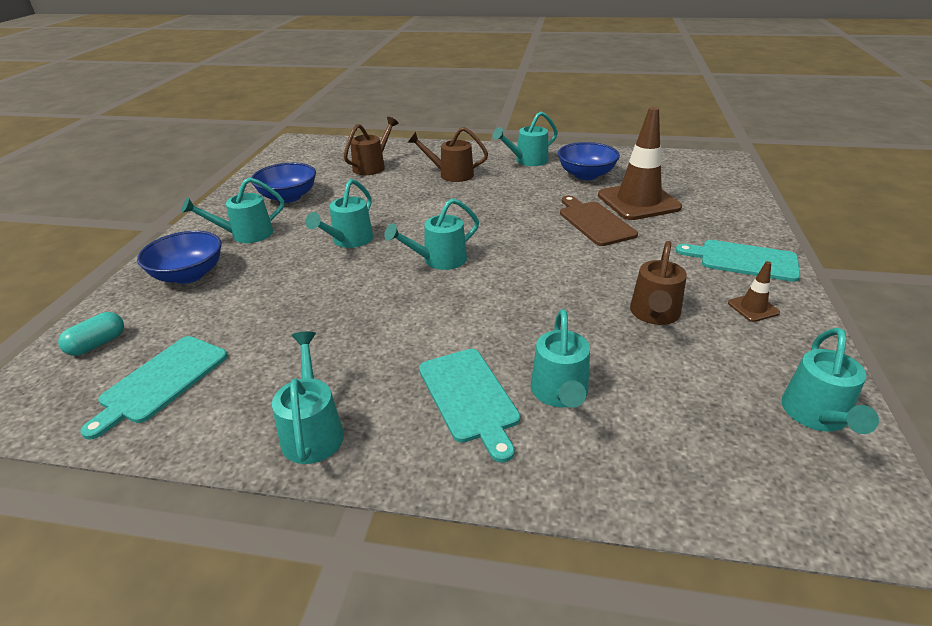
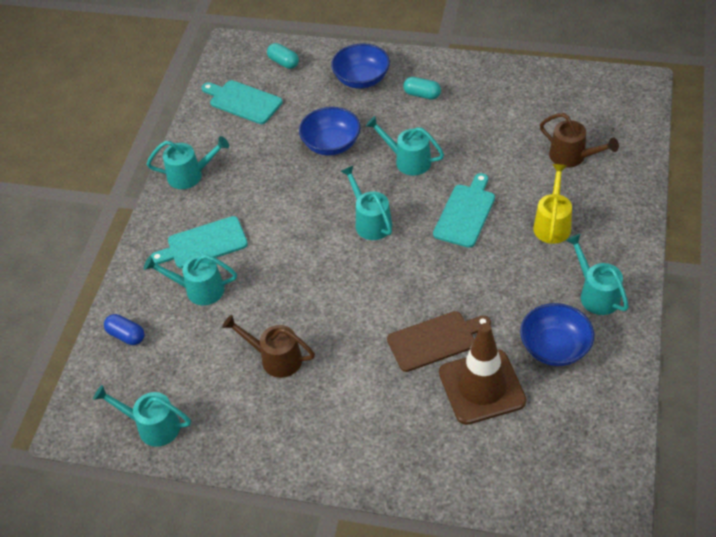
camera: 95 degrees right, 15 degrees up
turquoise watering can [181,177,284,243] -> turquoise capsule [403,77,441,100]
blue bowl [251,163,316,203] -> blue bowl moved to [299,107,360,156]
brown watering can [408,127,488,182] -> yellow watering can [533,164,572,244]
turquoise cutting board [676,240,800,282] -> turquoise cutting board moved to [433,173,495,248]
brown traffic cone [728,261,780,322] -> none
none -> blue capsule [104,314,144,345]

